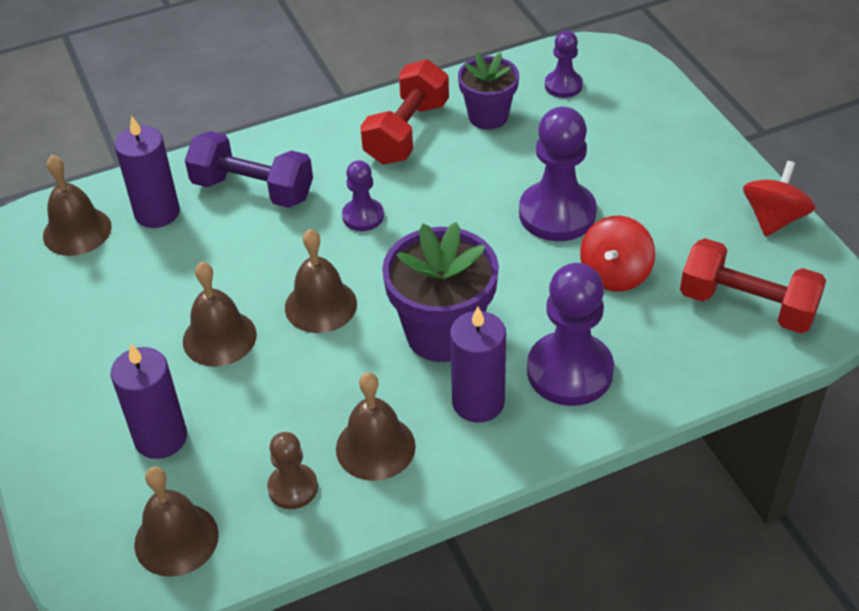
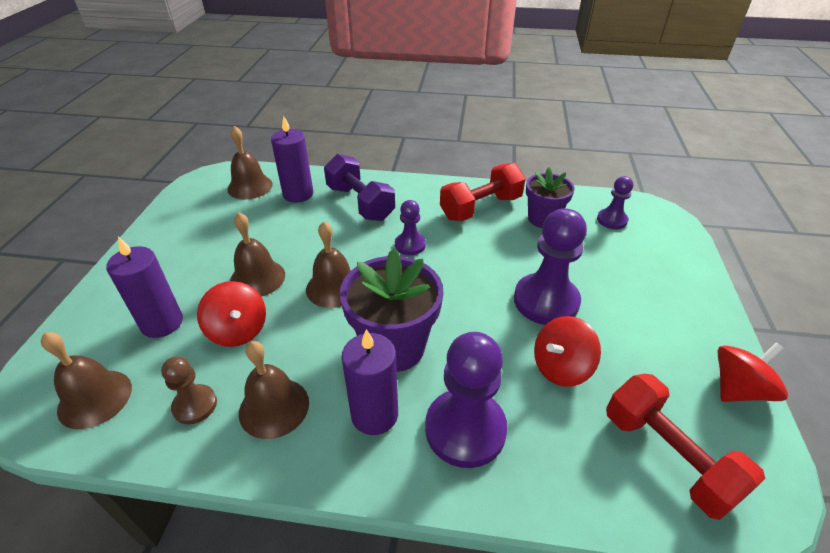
camera: 30 degrees right, 5 degrees down
none -> red spinning top [197,281,266,347]

